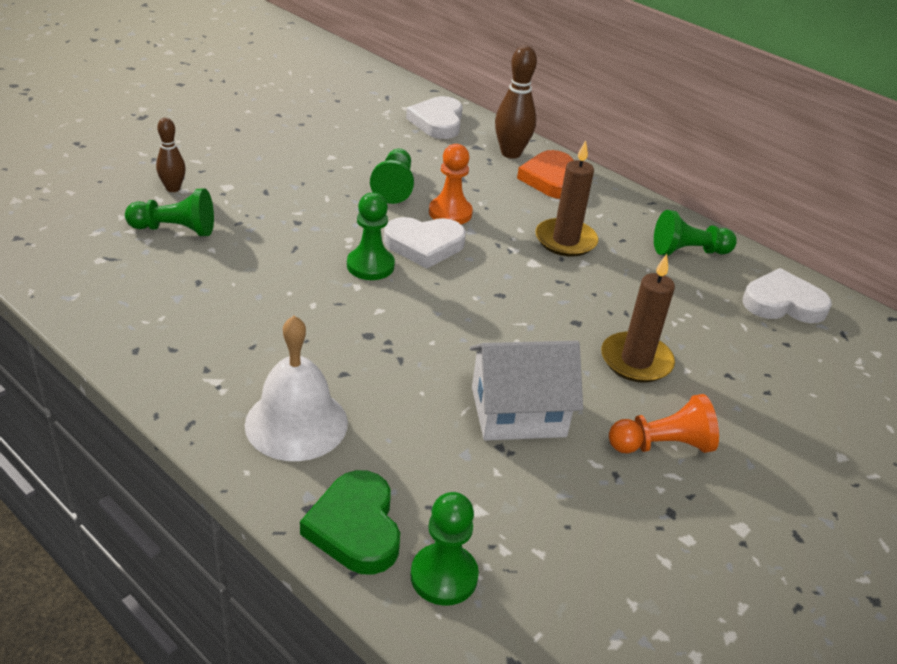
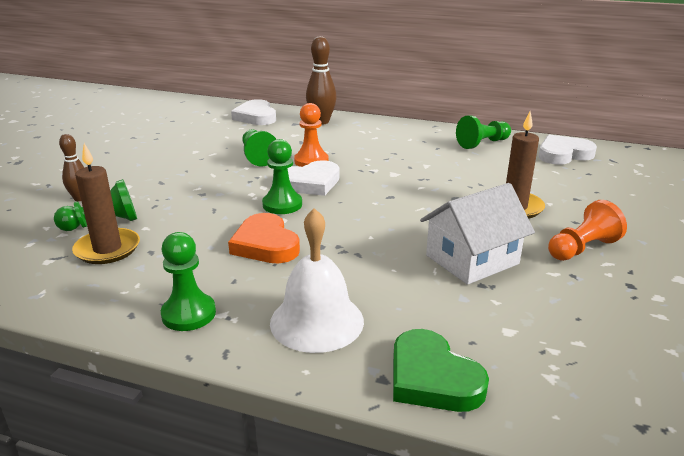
camera: 20 degrees left, 10 degrees down
green pawn [410,492,479,606] -> green pawn moved to [161,232,216,331]
orange heart [517,150,574,199] -> orange heart moved to [228,213,300,263]
brown candle [535,140,598,257] -> brown candle moved to [72,143,140,264]

